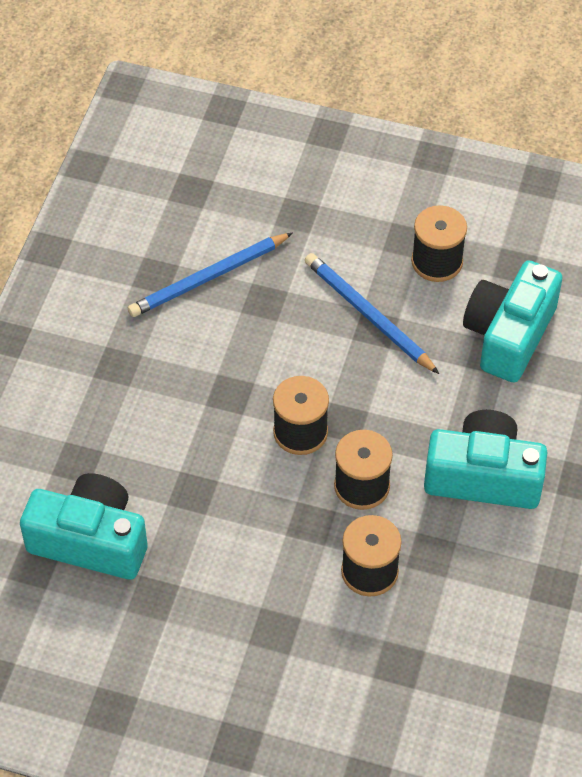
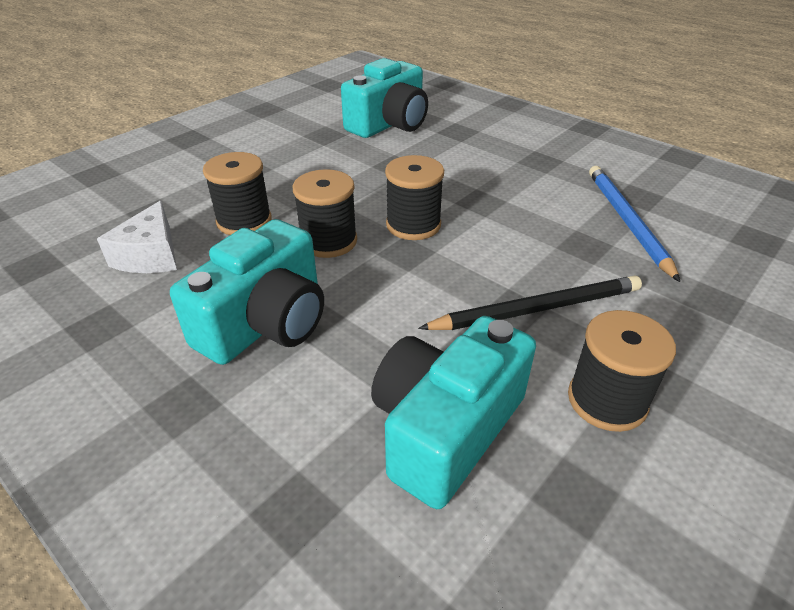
camera: 115 degrees right, 15 degrees down
blue pencil [305,253,439,374] -> black pencil [418,276,642,330]
turquoise camera [463,260,563,383] -> turquoise camera turned 105 degrees counterclockwise [371,316,536,509]
none -> white cheese [97,200,177,273]

